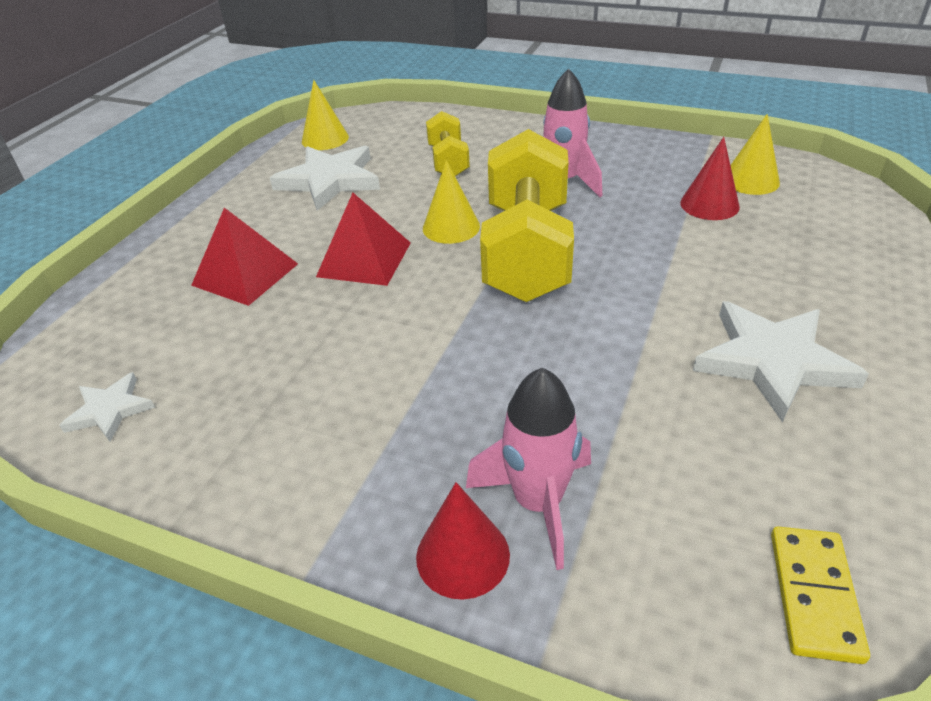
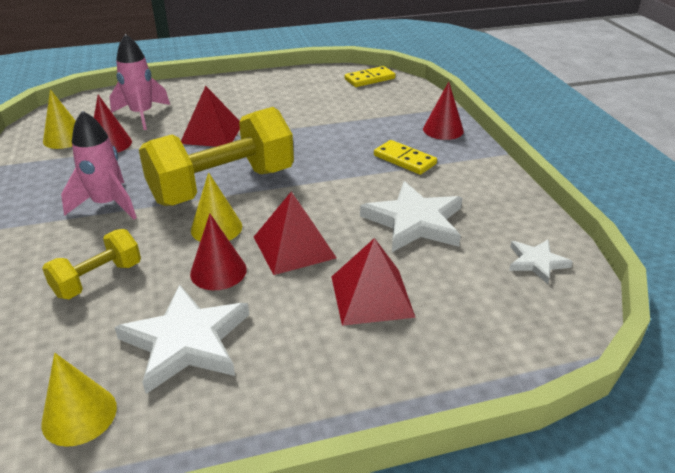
camera: 130 degrees left, 5 degrees down
pink rocket [466,367,591,570] -> pink rocket moved to [110,34,170,130]
white star [693,301,869,422] -> white star moved to [360,181,462,252]
none -> red pyramid [181,86,240,147]
none -> red cone [190,213,247,290]
none -> yellow domino [374,140,437,175]

